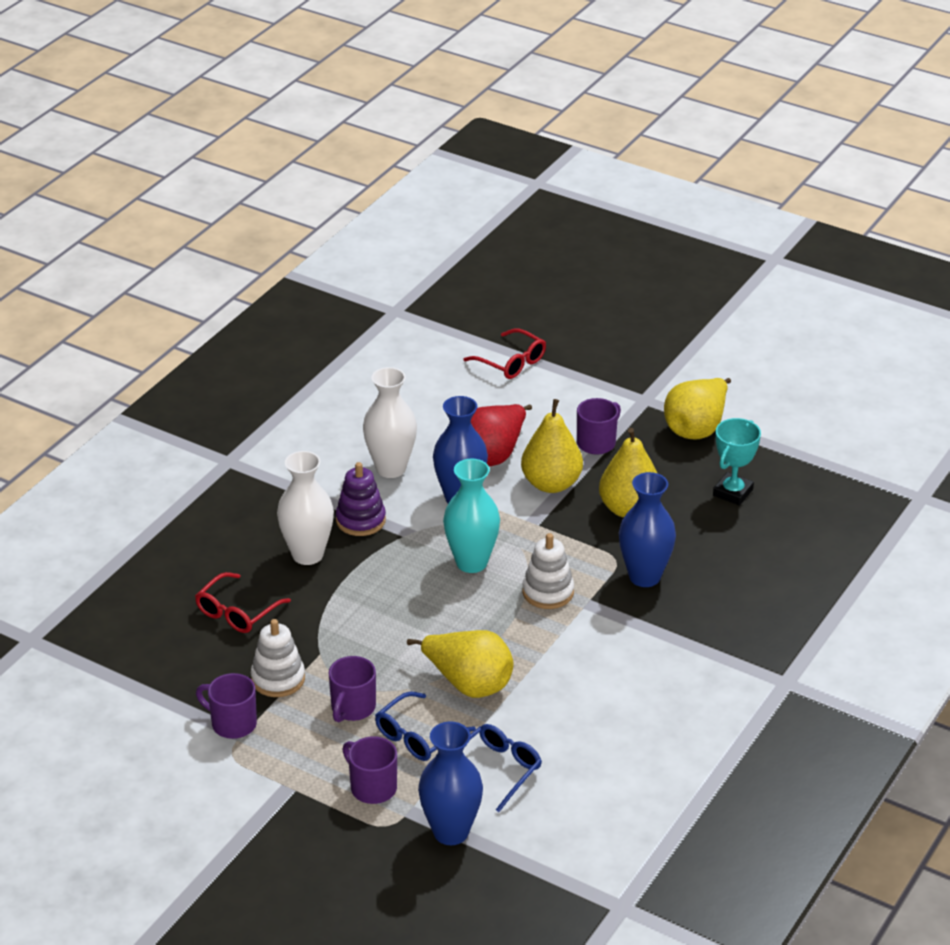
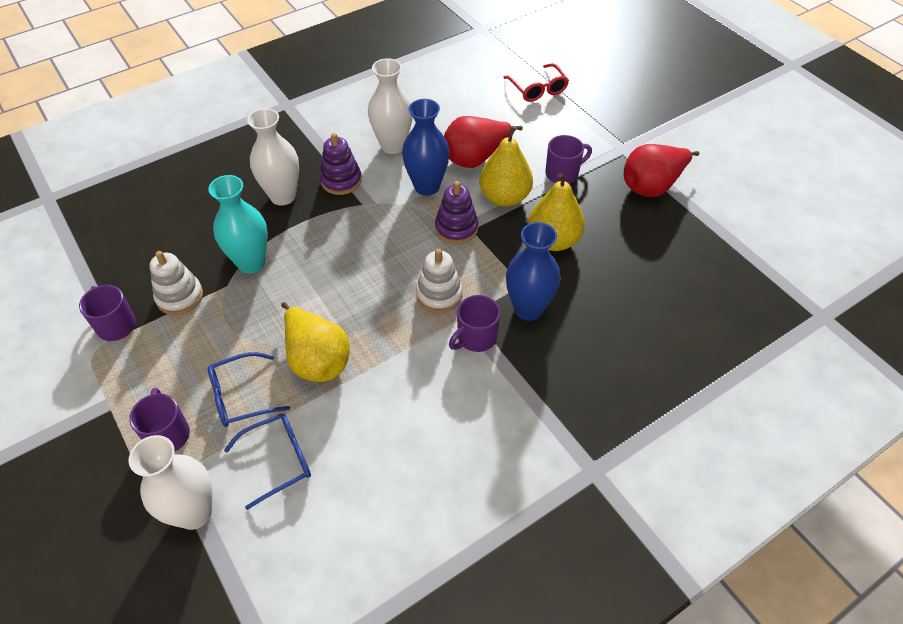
camera: 25 degrees right, 15 degrees up
red glasses [195,572,291,633] -> none
purple mug [329,656,376,722] -> purple mug moved to [449,295,500,352]
blue vase [418,722,483,845] -> white vase [129,435,212,530]
turquoise vase [443,459,500,573] -> turquoise vase moved to [208,175,267,274]
yellow pear [664,378,731,439] -> red pear [624,144,699,197]
turquoise trophy [713,418,761,506] -> none
none -> purple stacking toy [435,181,478,244]

